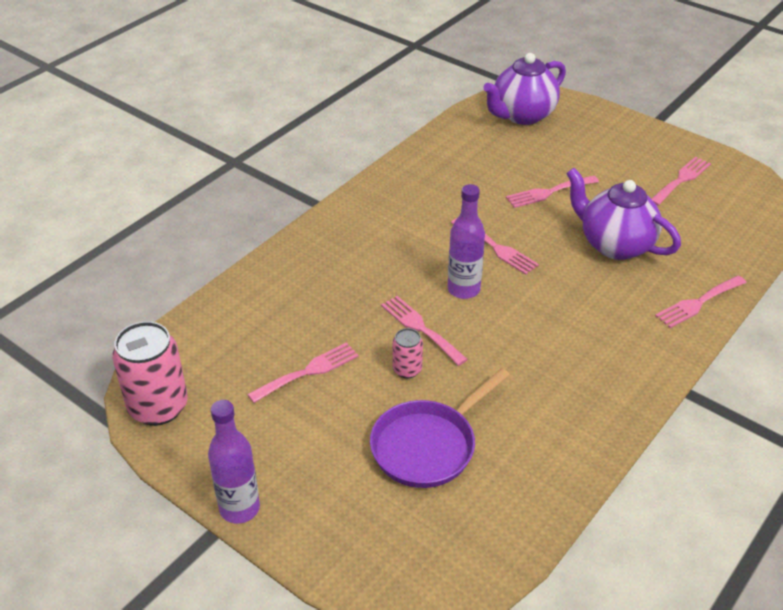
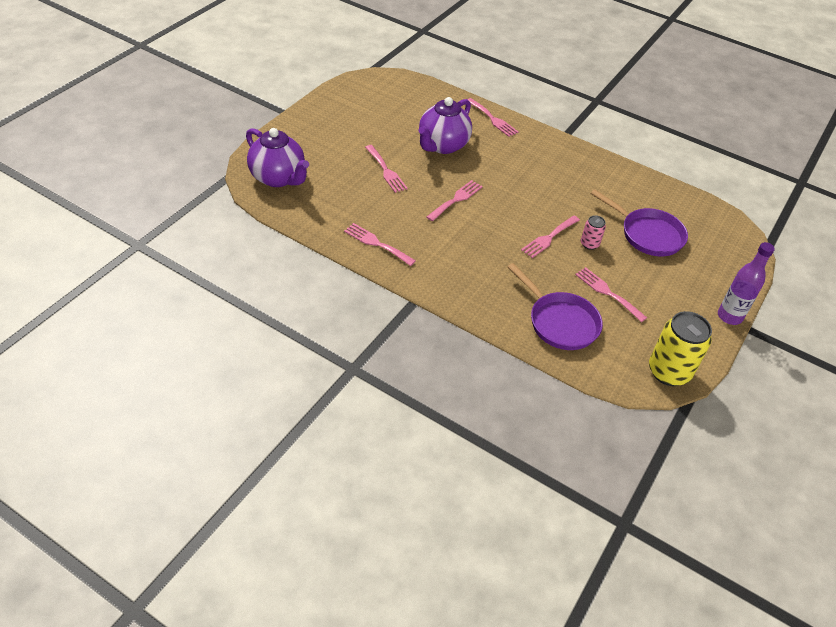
camera: 100 degrees left, 5 degrees up
pink can [112,321,188,426] -> yellow can [649,311,712,386]
purple bottle [448,184,485,299] -> none
pink fork [652,157,711,206] -> pink fork moved to [344,223,416,266]
none -> purple pan [508,263,603,350]

